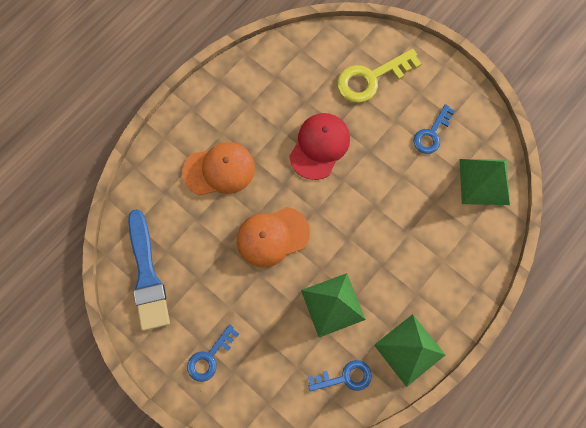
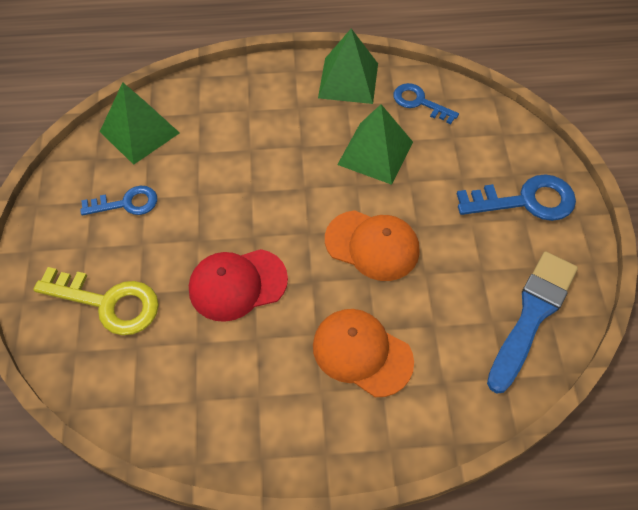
camera: 135 degrees left, 15 degrees down
blue key [187,324,239,382] -> blue key [457,174,576,221], size x1.57

